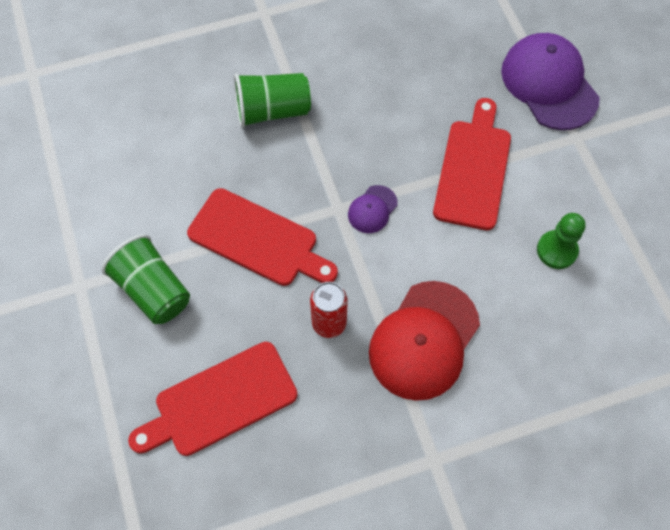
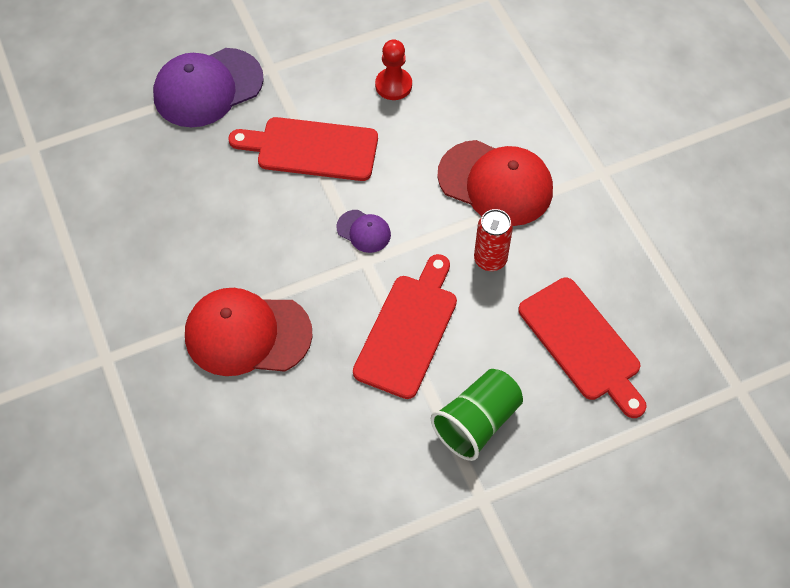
camera: 95 degrees left, 5 degrees down
green cup [234,73,311,128] -> red cap [185,288,313,376]
green pawn [537,213,586,269] -> red pawn [375,39,412,100]

